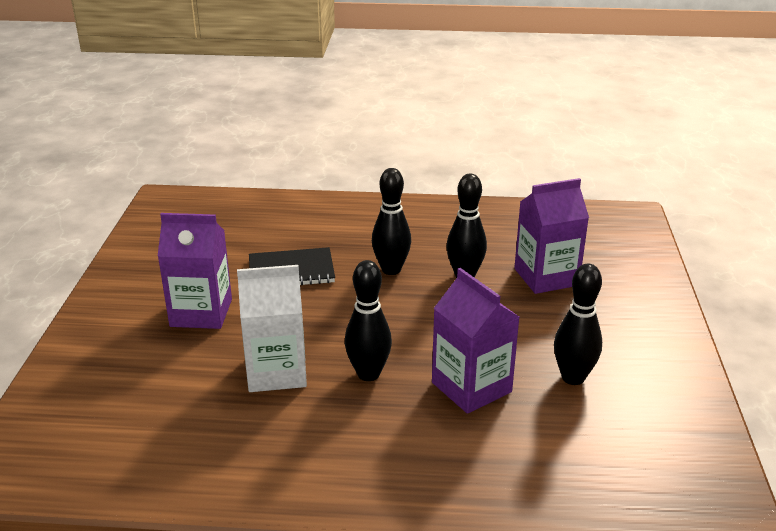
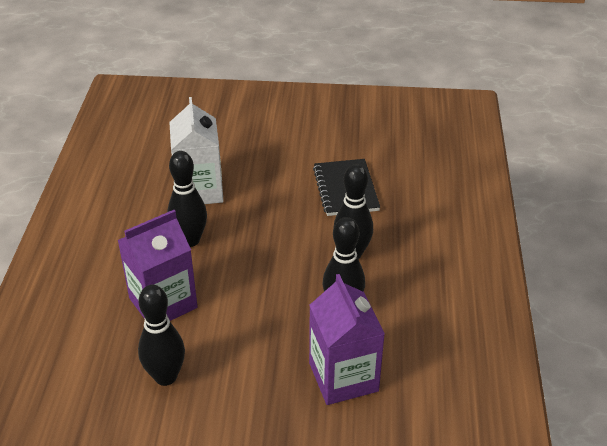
camera: 90 degrees right, 10 degrees up
purple carton [158,213,232,329] -> none

